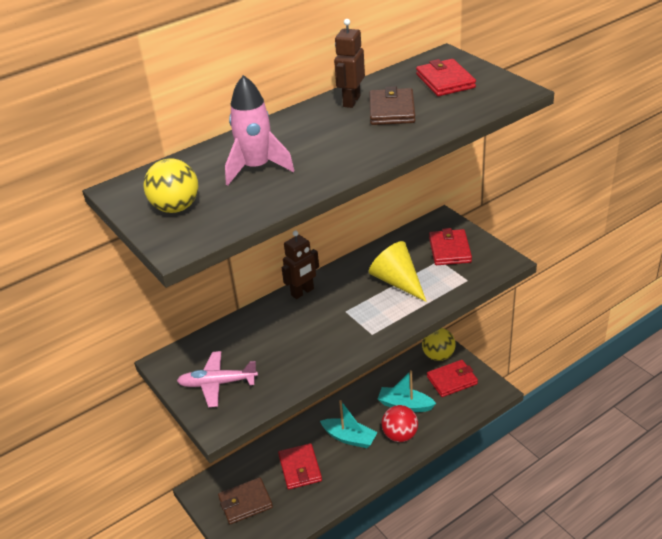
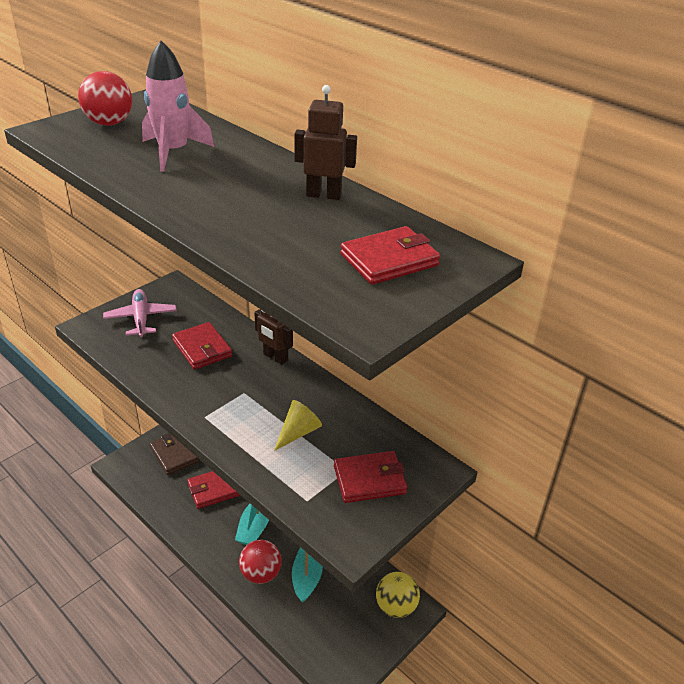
camera: 75 degrees right, 0 degrees up
yellow ball [143,158,199,213] -> red ball [78,71,132,126]
yellow cone [369,241,427,302] -> yellow cone [274,400,322,451], size x0.66
brown wallet [370,86,415,125] -> none
red wallet [427,360,478,397] -> red wallet moved to [172,322,232,370]

